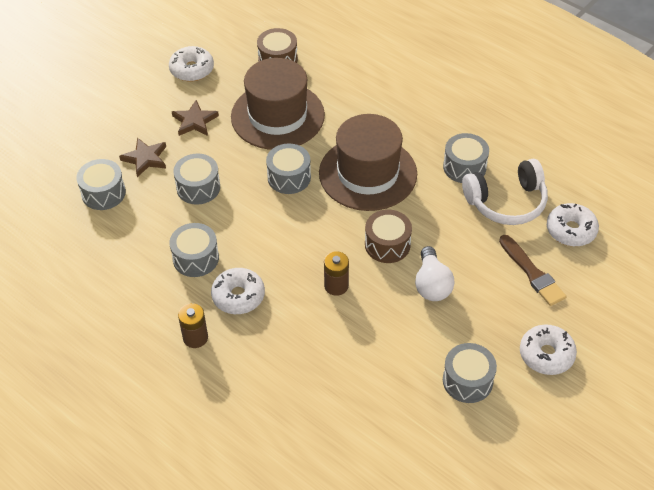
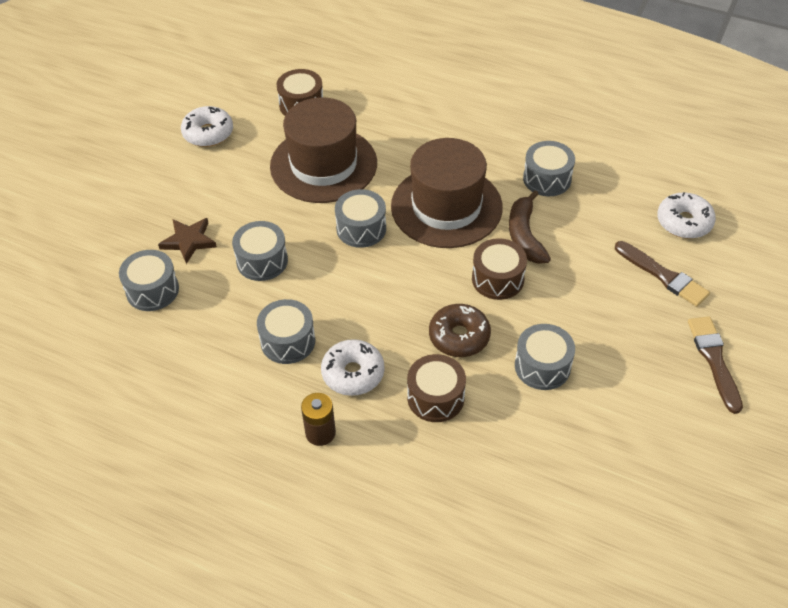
camera: 15 degrees left, 0 degrees up
brown star [172,100,219,136] -> none
brown battery [324,251,349,296] -> brown donut [429,304,491,357]
white light bulb [415,246,455,301] -> none
grey drum [443,343,497,403] -> grey drum moved to [515,324,575,390]
white headphones [462,159,548,225] -> none
white donut [520,324,577,375] -> brown brush [688,316,743,414]
none -> brown drum [407,354,466,422]
none -> brown banana [509,191,551,264]

